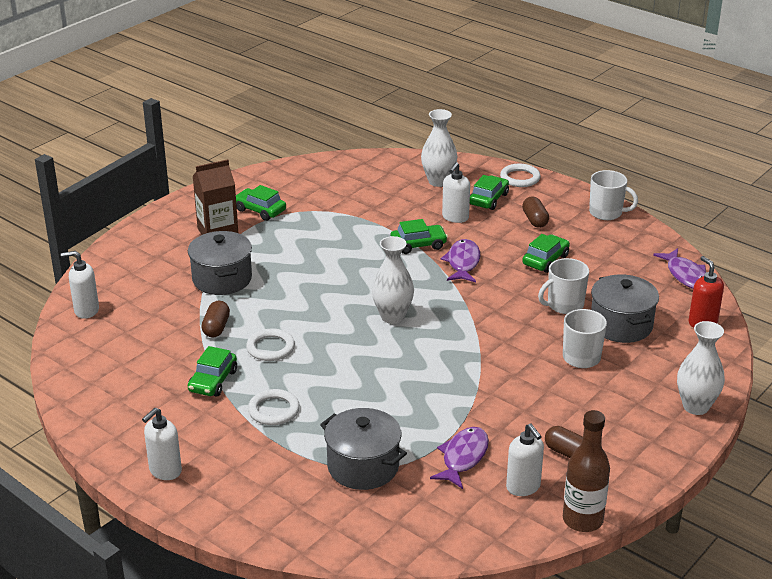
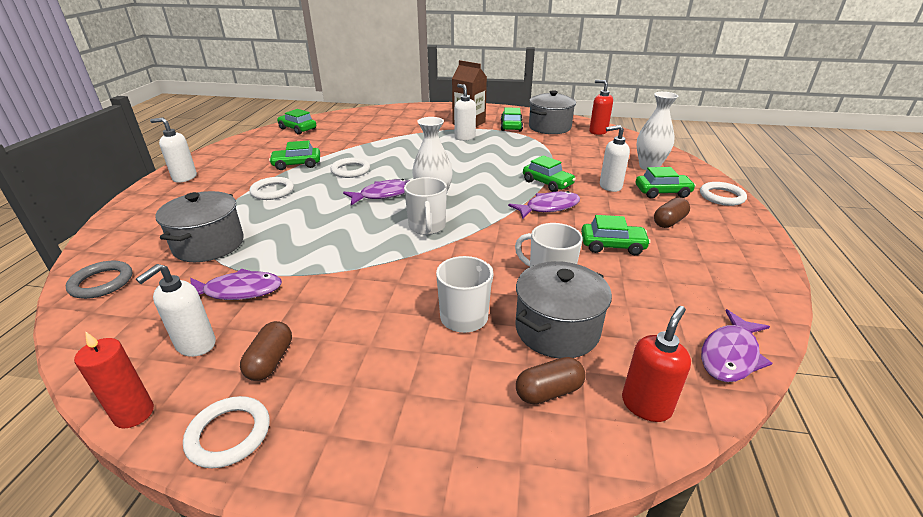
camera: 60 degrees right, 0 degrees up
white soap dispenser [61,251,99,319] -> white soap dispenser moved to [454,84,476,141]
grey pot [188,231,252,295] -> grey pot moved to [529,90,576,134]
brown capsule [201,301,230,338] -> brown capsule moved to [516,357,586,405]
brown bottle [563,410,610,532] -> red candle [74,331,154,428]
white mug [589,170,638,220] -> white mug moved to [404,177,447,235]
white vase [677,321,725,415] -> none
none -> grey ring [66,261,132,299]
none -> white ring [183,396,269,468]
none -> green car [277,109,316,135]
none -> purple fish [343,179,409,205]
none -> red soap dispenser [589,80,613,135]

